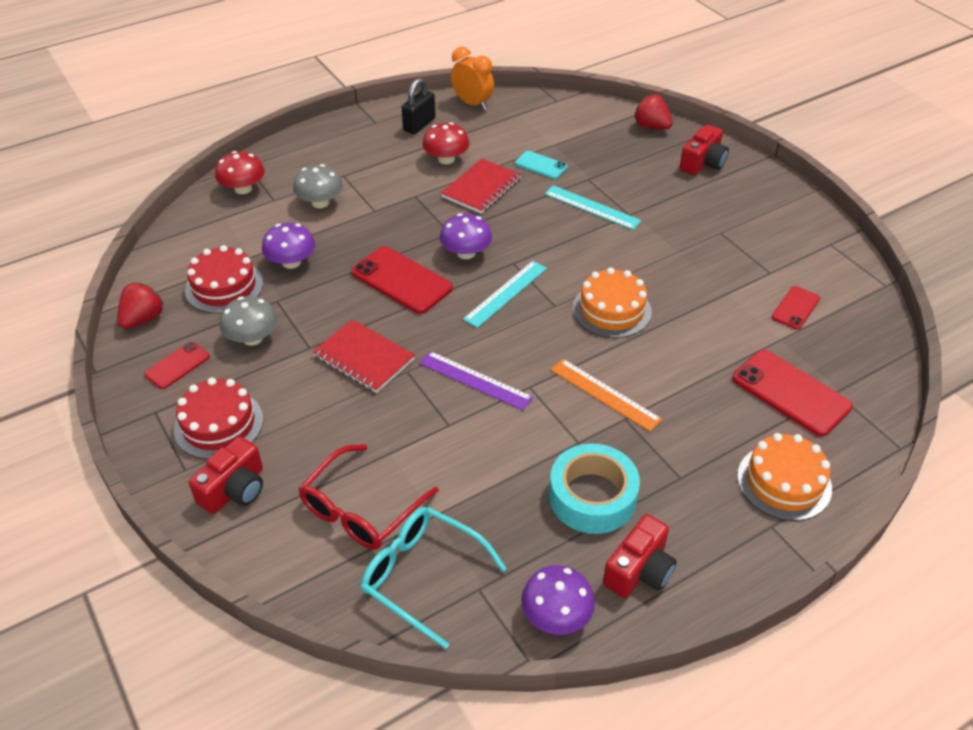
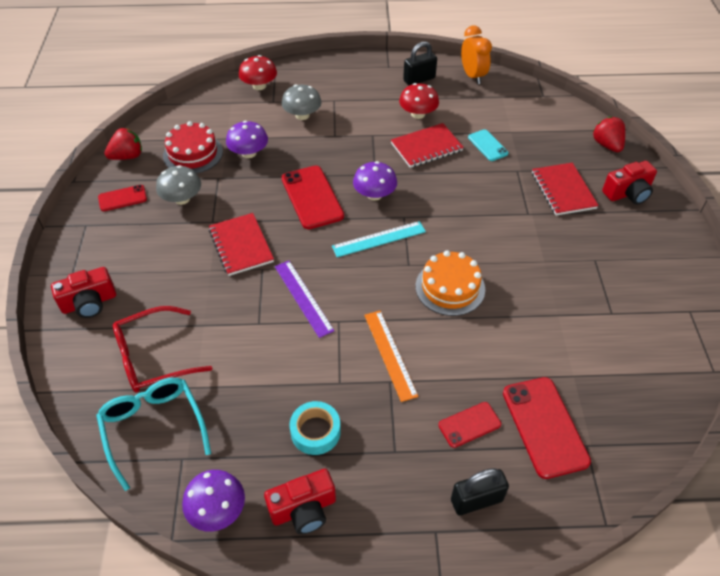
camera: 30 degrees right, 5 degrees up
red cake [174,377,263,459] -> none
turquoise ruler [545,185,641,230] -> none
turquoise tape [549,443,640,534] -> turquoise tape [290,401,341,455], size x0.66
orange cake [737,433,832,521] -> black padlock [451,469,509,515]
red phone [772,286,820,330] -> red phone moved to [438,402,501,448]
none -> red notebook [532,163,599,216]

